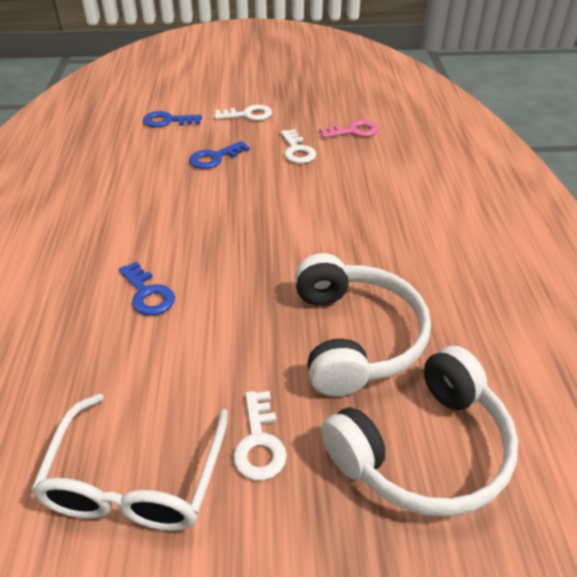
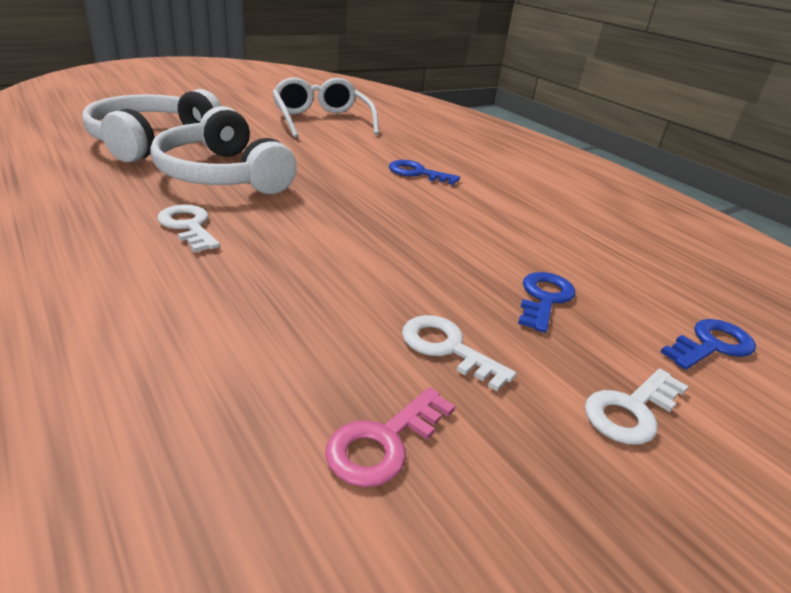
camera: 145 degrees right, 10 degrees down
white key [233,391,287,480] -> white key moved to [157,205,220,252]

